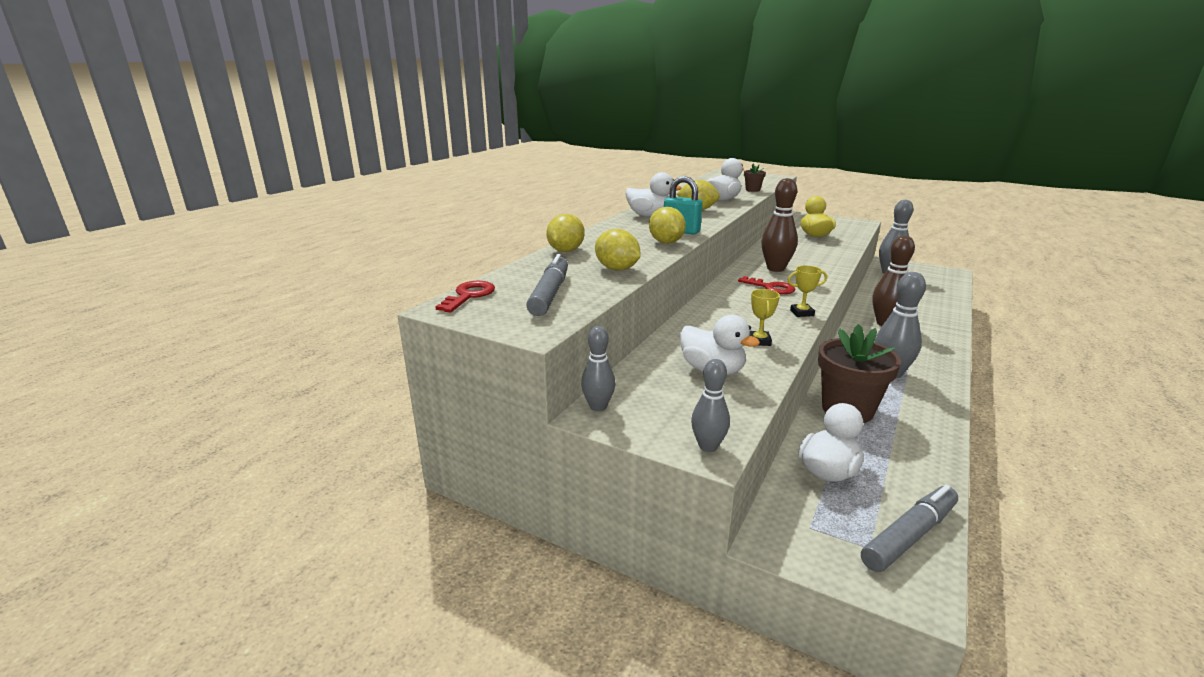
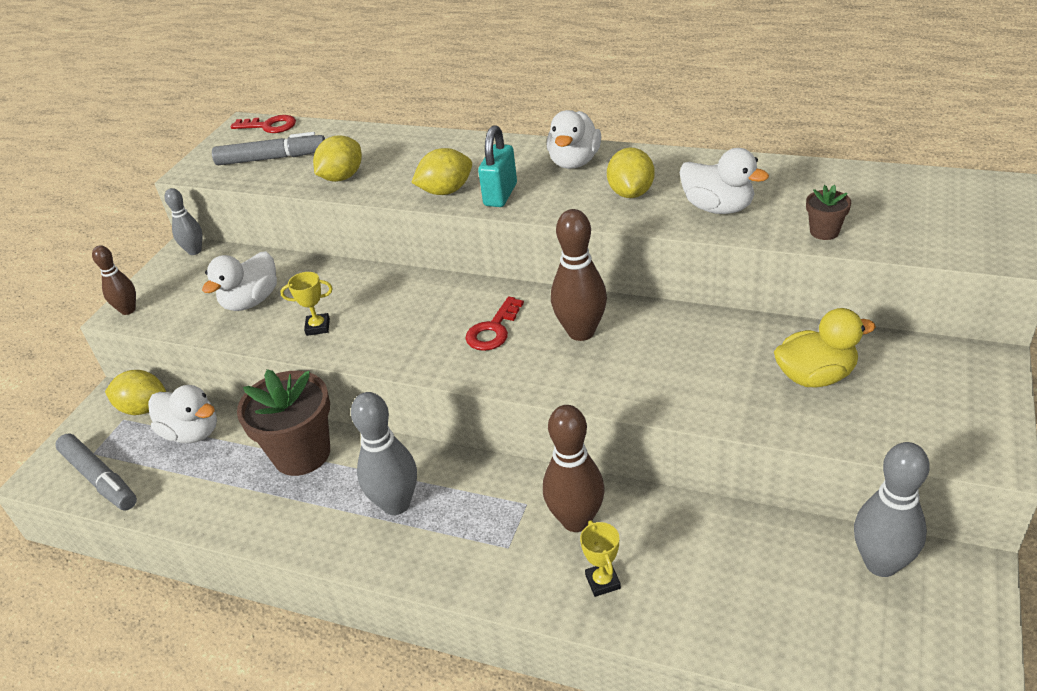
camera: 85 degrees right, 15 degrees up
yellow lemon [546,214,585,252] -> yellow lemon moved to [105,370,166,415]
grey bowling pin [691,359,730,452] -> brown bowling pin [92,245,136,315]
yellow trophy [788,265,827,317] -> yellow trophy moved to [580,520,621,597]

